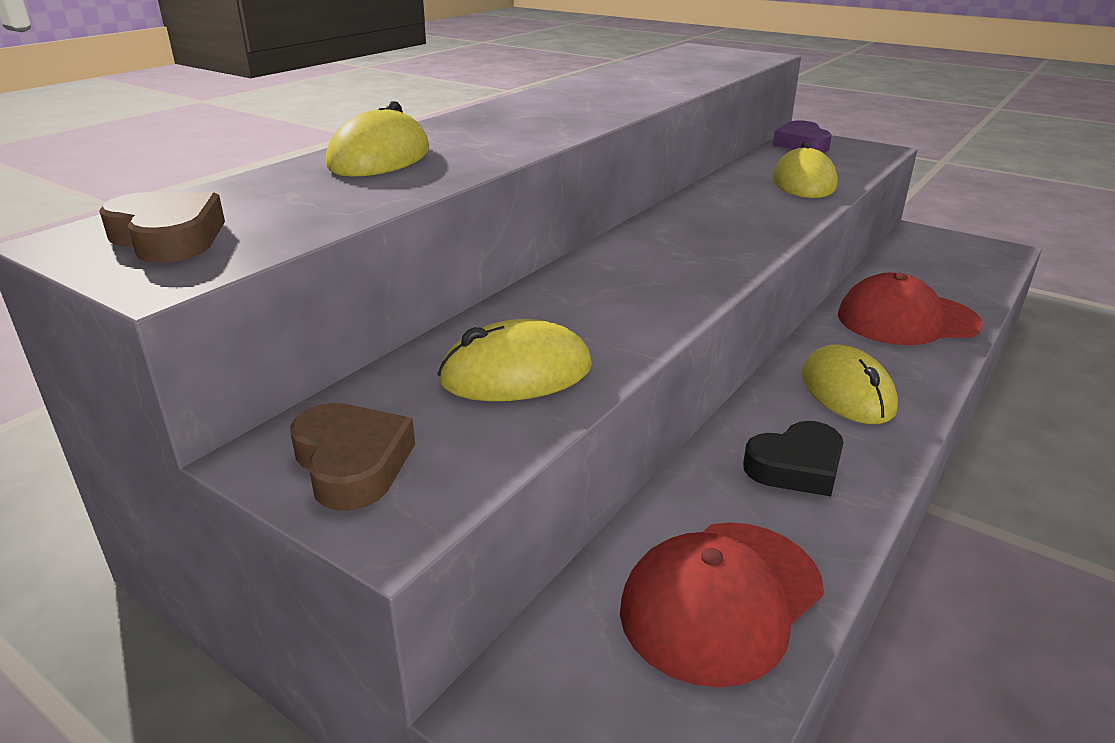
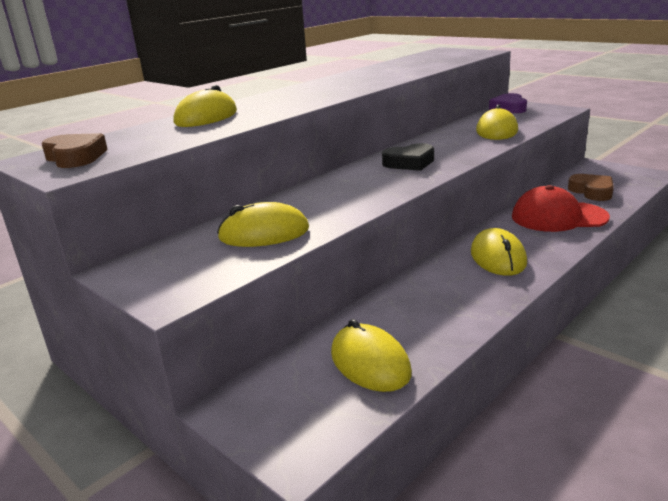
camera: 10 degrees right, 5 degrees down
brown heart [290,403,415,511] -> brown heart moved to [568,174,614,201]
red cap [620,522,824,687] -> yellow mouse [331,319,412,392]
black heart [743,421,844,497] -> black heart moved to [382,143,434,171]

